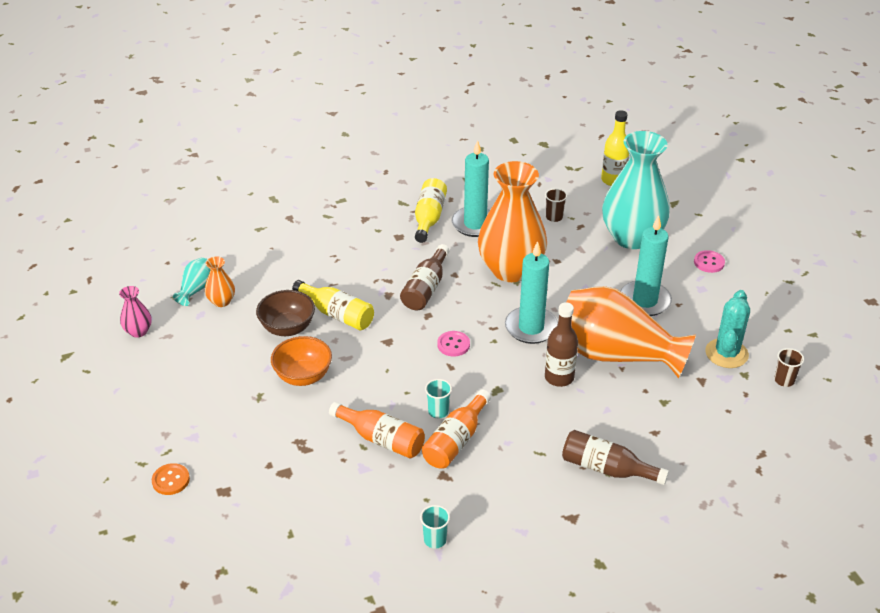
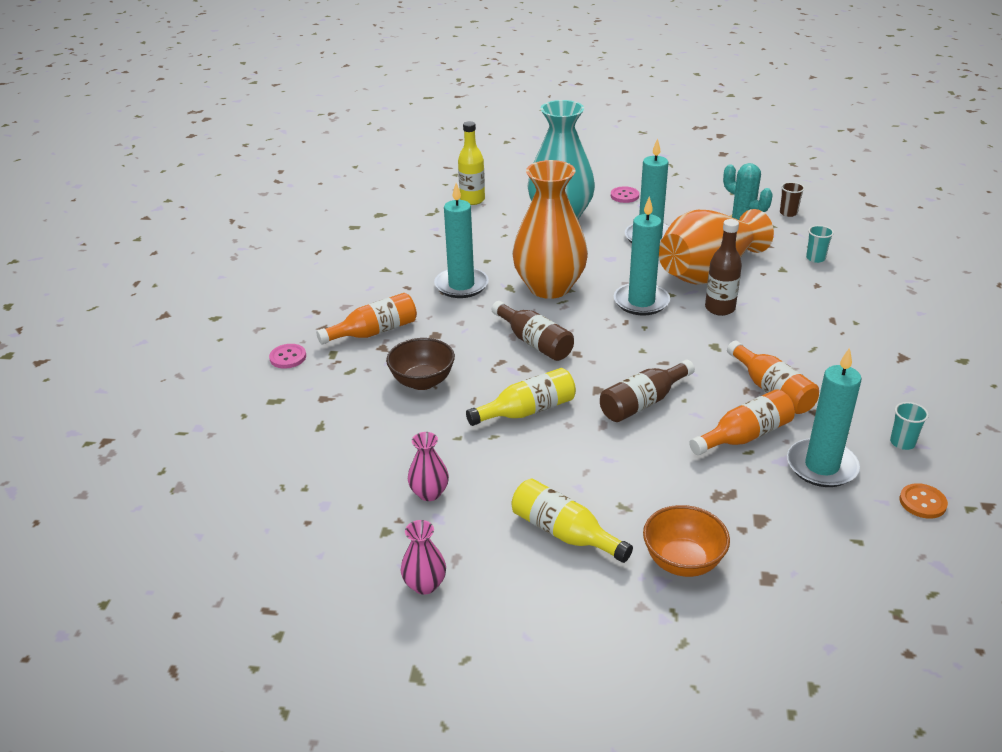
camera: 60 degrees left, 5 degrees down
orange button [152,463,190,495] -> orange button moved to [900,483,948,519]
turquoise vase [173,258,211,306] -> none
orange vase [205,257,235,307] -> pink vase [408,432,449,501]
brown bowl [256,290,315,336] -> brown bowl moved to [386,338,455,390]
orange bowl [271,336,332,386] -> orange bowl moved to [643,505,730,577]
yellow bottle [415,178,447,243] -> yellow bottle moved to [512,479,633,563]
turquoise cup [425,379,452,418] -> turquoise cup moved to [806,225,834,263]
pink button [437,331,470,356] -> pink button moved to [269,344,306,369]
brown cup [545,188,567,222] -> none
brown bottle [562,430,669,485] -> brown bottle moved to [600,360,695,422]
none -> orange bottle [316,293,417,345]
none -> turquoise candle [787,347,861,487]

